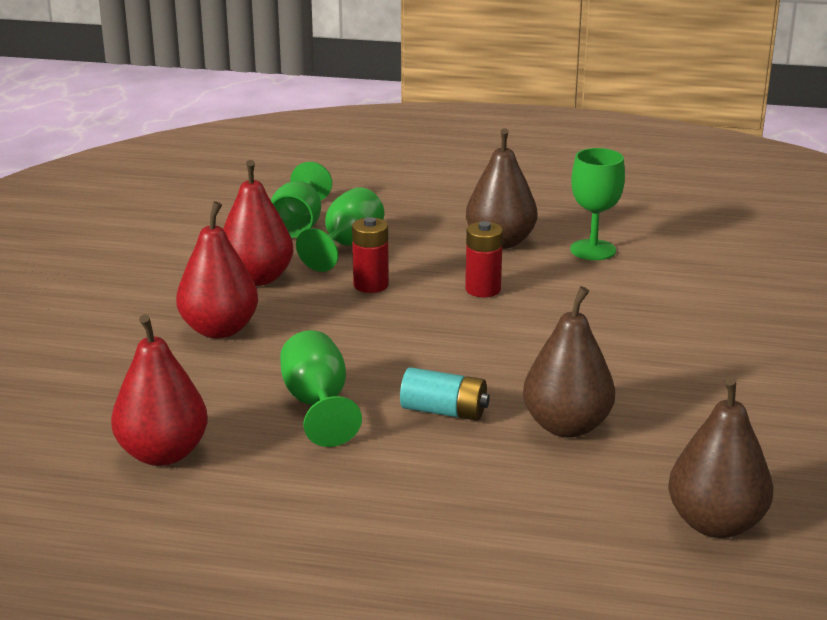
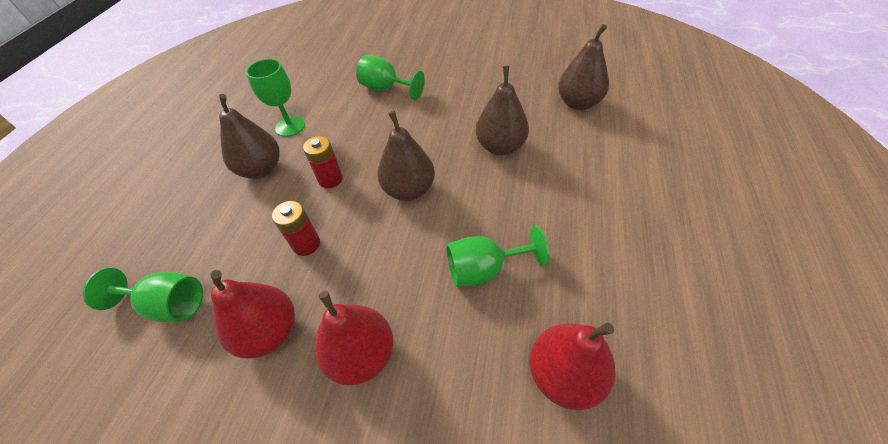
camera: 85 degrees left, 25 degrees up
green goblet [296,187,384,272] -> green goblet moved to [356,55,425,100]
turquoise battery [400,367,490,421] -> none
none -> brown pear [377,111,435,201]

